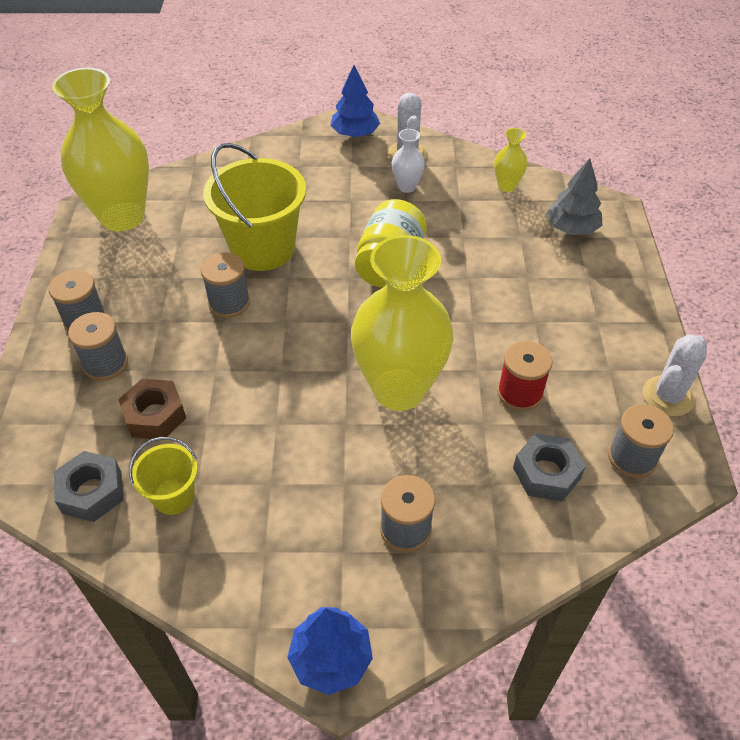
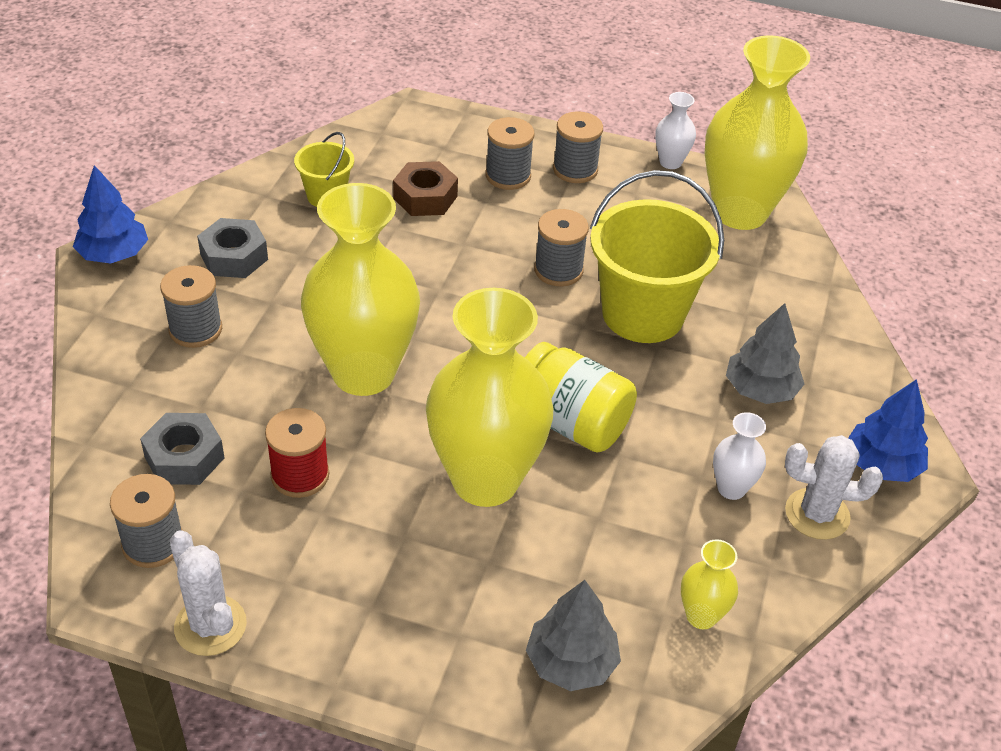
camera: 105 degrees right, 5 degrees down
grey nut [54,451,124,522] -> grey nut moved to [197,218,268,278]
none -> yellow vase [426,288,553,507]
none -> white vase [655,92,696,169]
none -> grey tree [726,303,804,404]

